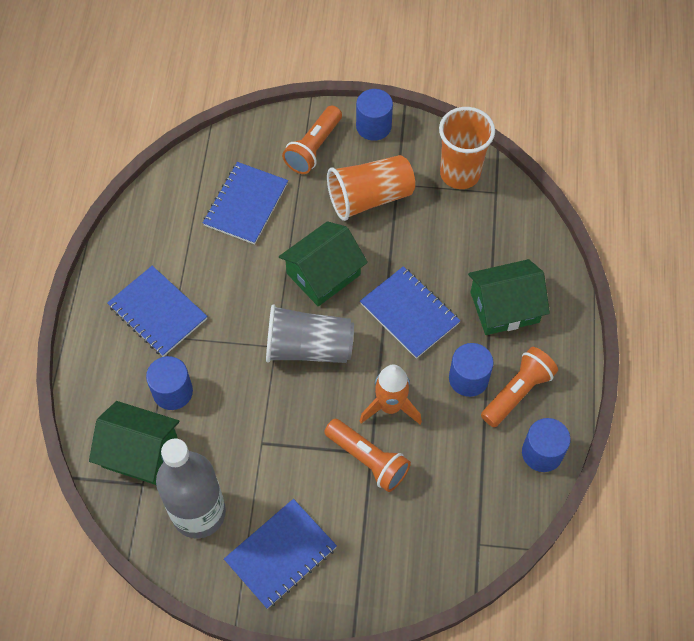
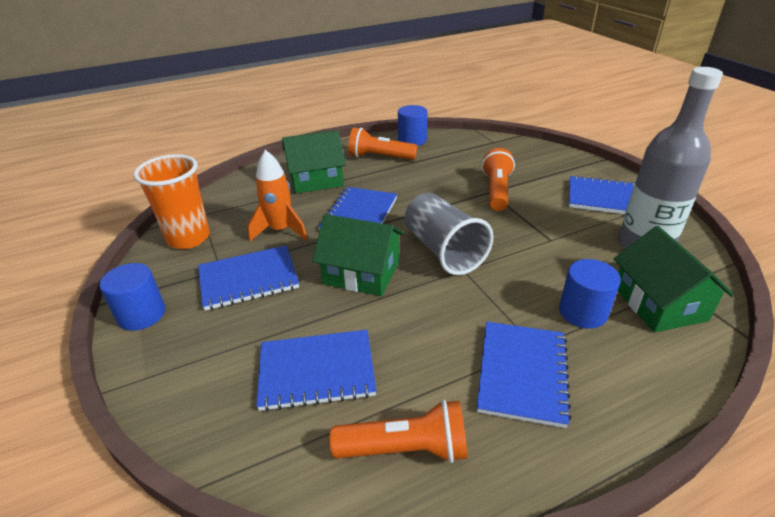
camera: 120 degrees left, 25 degrees down
orange flashlight [282,106,342,174] -> orange flashlight moved to [330,400,467,463]
orange cup [327,155,415,221] -> blue notebook [198,245,299,311]
orange rocket [359,365,422,424] -> orange rocket moved to [248,150,307,241]
blue cylinder [449,343,494,397] -> none
green house [468,259,550,335] -> green house turned 60 degrees counterclockwise [282,130,346,194]

